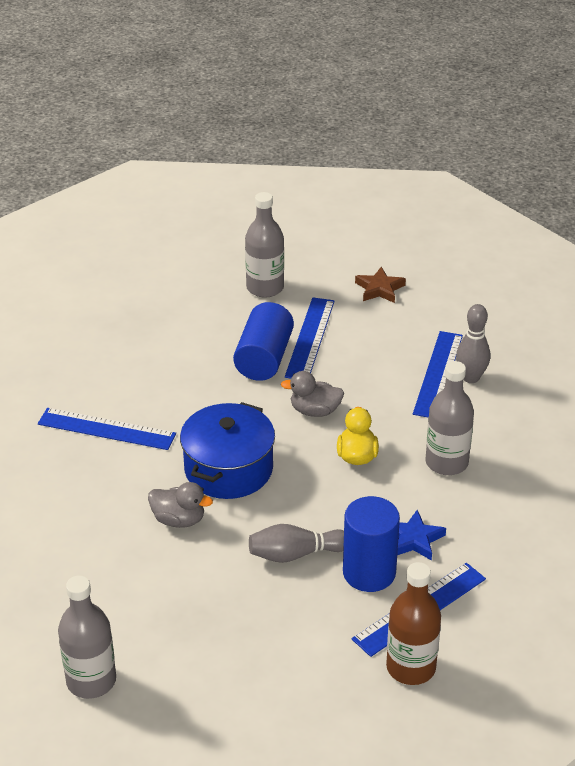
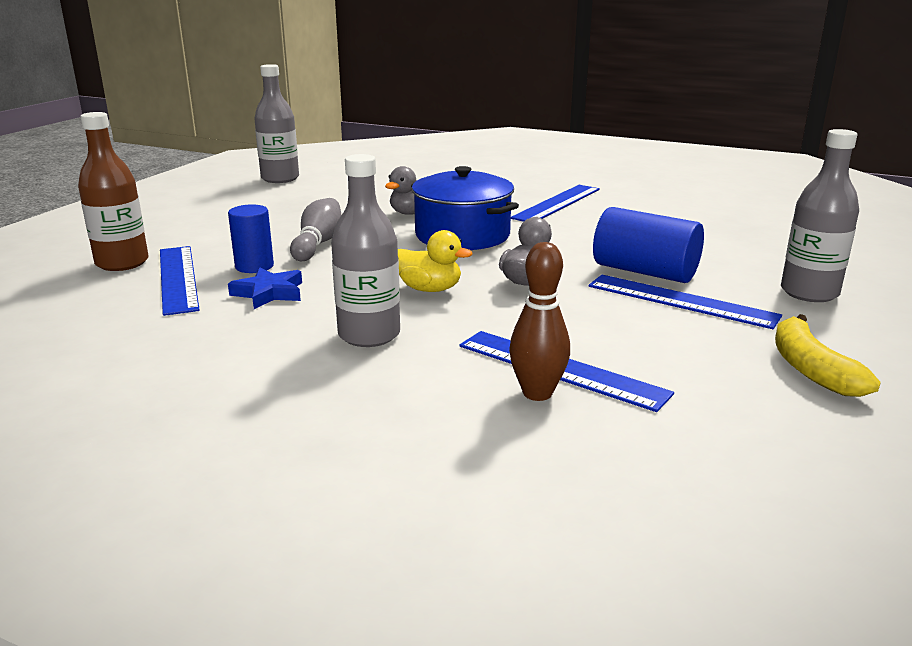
camera: 110 degrees right, 15 degrees down
blue cylinder [343,496,400,592] -> blue cylinder [228,204,274,273], size x0.65
brown star [355,267,406,303] -> yellow banana [775,314,881,397]
grey bowling pin [456,304,490,383] -> brown bowling pin [509,242,570,401]

